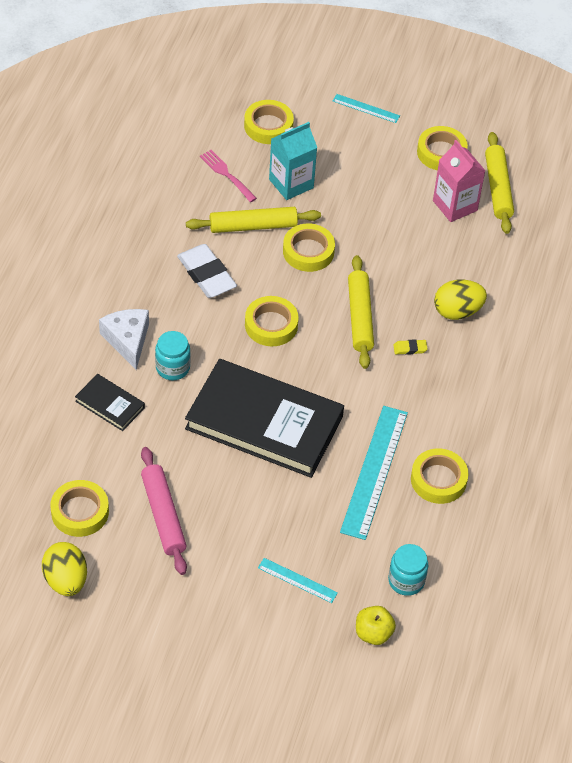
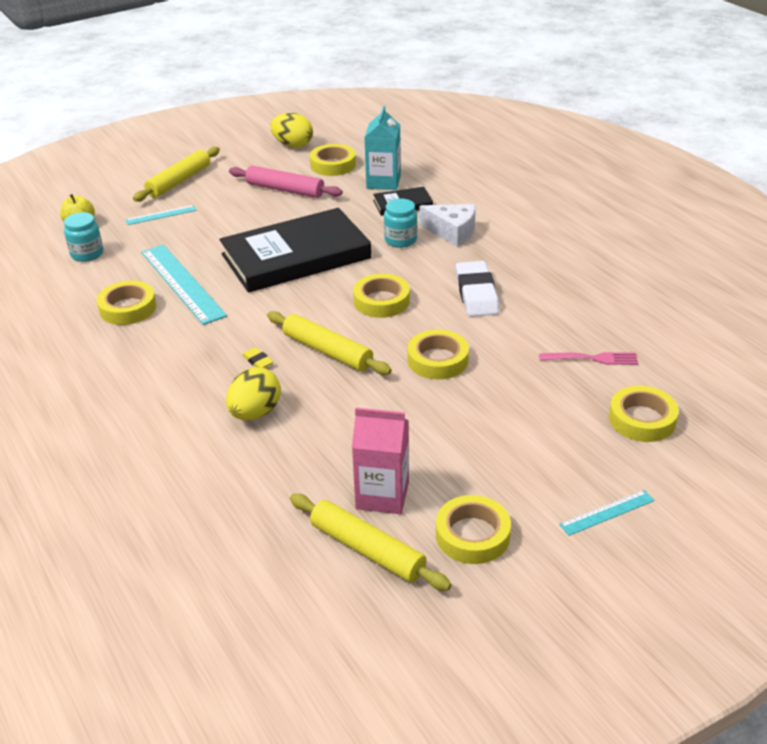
camera: 135 degrees right, 15 degrees down
white eraser [177,244,237,298] -> white eraser turned 75 degrees clockwise [456,261,499,317]
yellow rolling pin [186,207,321,233] -> yellow rolling pin moved to [133,147,220,202]
turquoise carton [269,122,317,200] -> turquoise carton moved to [364,106,401,190]
yellow eraser [393,339,428,355] -> yellow eraser turned 75 degrees counterclockwise [242,347,273,368]

